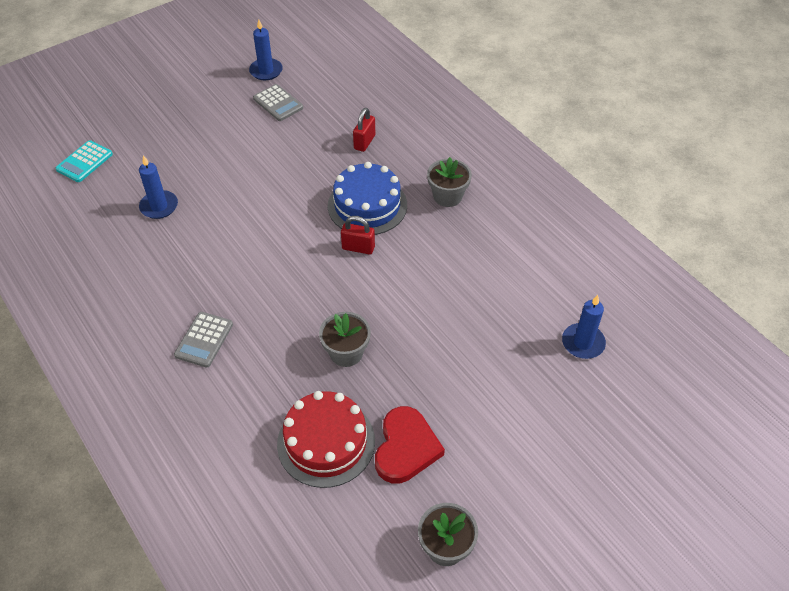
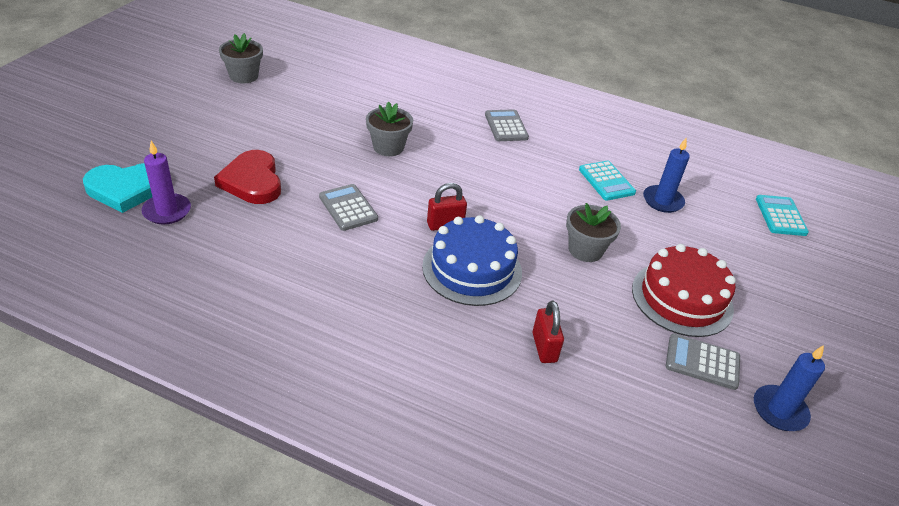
camera: 145 degrees right, 10 degrees down
red cake [277,391,375,488] -> red cake moved to [632,244,736,337]
red heart [375,406,445,484] -> red heart moved to [214,150,281,204]
grey flower pot [427,157,472,207] -> grey flower pot moved to [566,203,621,262]
blue candle [562,295,606,359] -> purple candle [141,141,191,224]
none -> turquoise heart [83,163,152,213]
none -> grey calculator [319,184,378,231]
none -> turquoise calculator [579,161,636,200]

